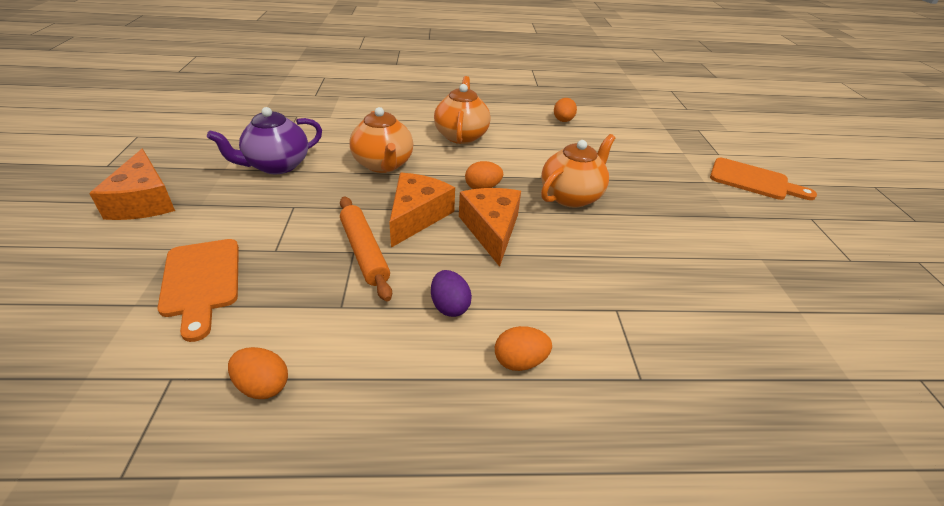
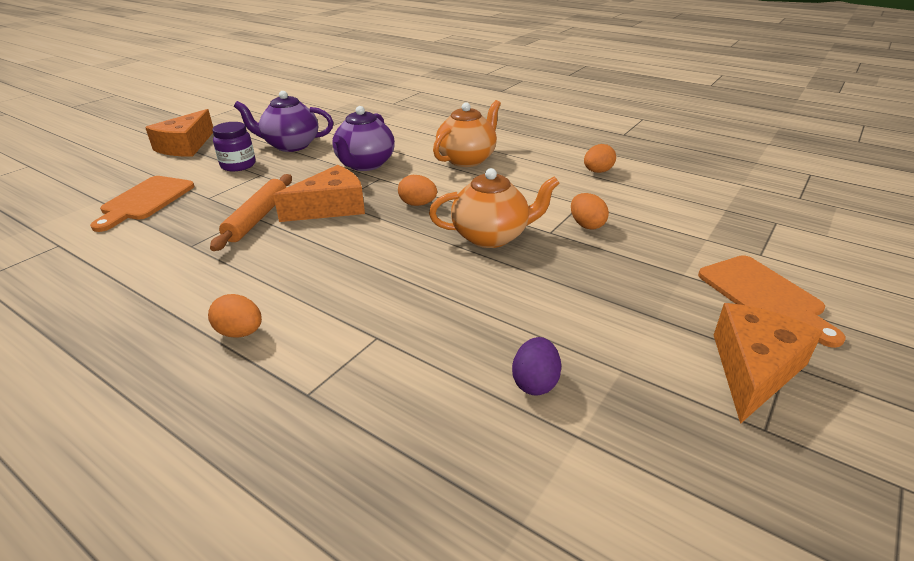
camera: 40 degrees right, 5 degrees down
orange egg [228,347,288,399] -> orange egg moved to [571,193,609,230]
orange teapot [349,107,413,173] -> purple teapot [332,106,395,171]
purple egg [431,270,472,317] -> purple egg moved to [512,337,561,396]
orange cheese [459,188,521,267] -> orange cheese moved to [714,303,823,424]
none -> purple jar [212,122,256,171]

